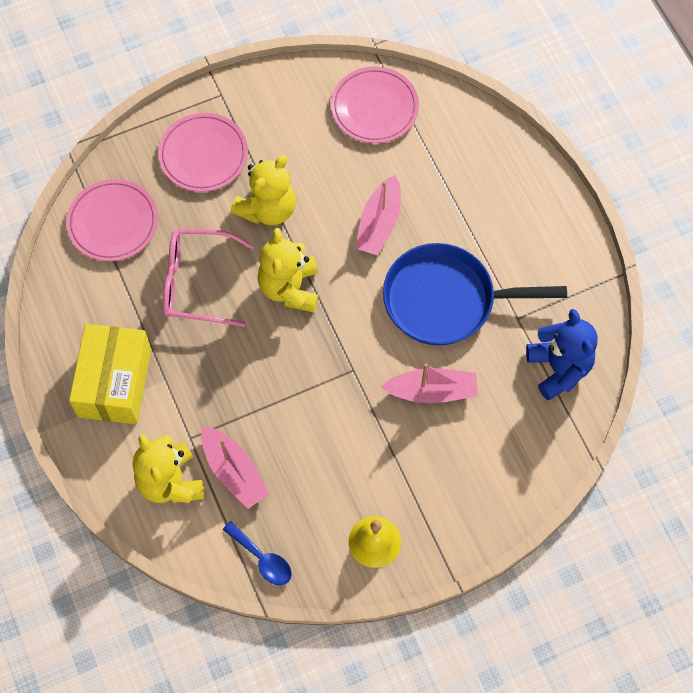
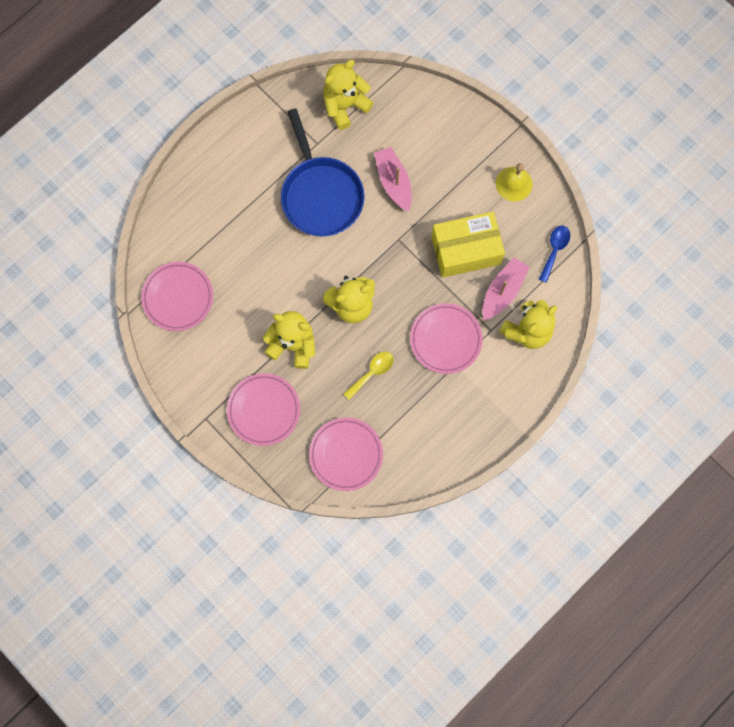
camera: 110 degrees left, 10 degrees up
yellow box [69,324,151,424] -> yellow box moved to [431,212,505,278]
pink glasses [163,229,254,327] -> yellow spoon [343,352,394,400]
pink boat [355,175,401,255] -> none
blue teddy bear [526,309,598,400] -> yellow teddy bear [323,60,374,130]
none -> pink plate [410,303,483,374]

